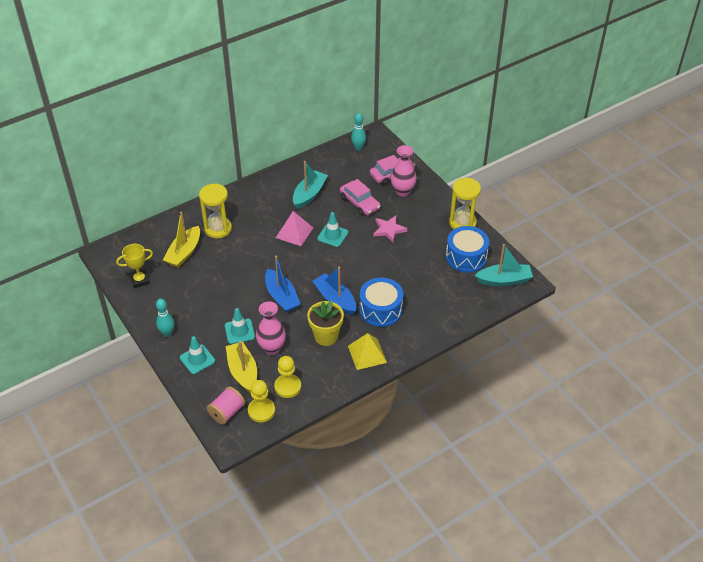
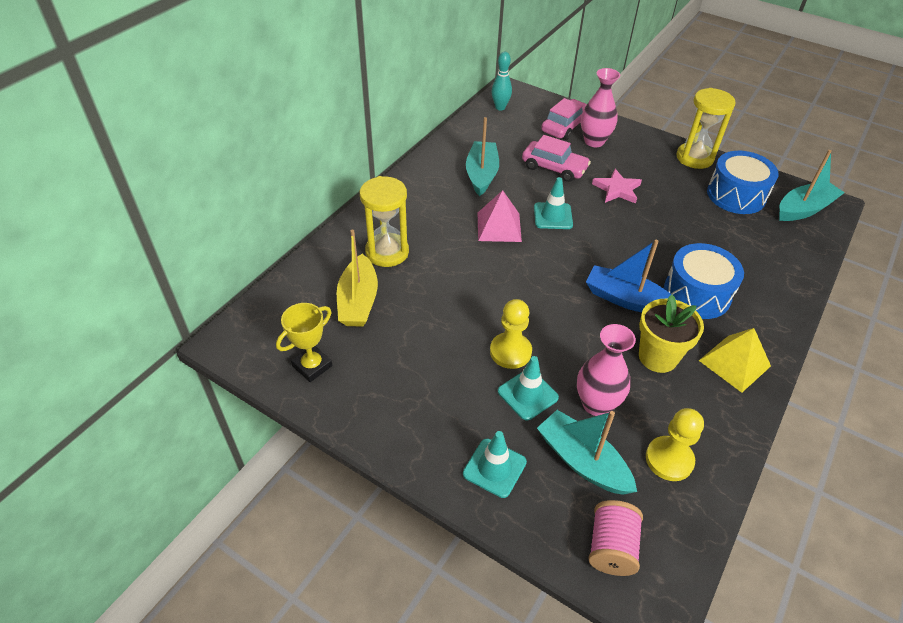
camera: 25 degrees left, 0 degrees up
turquoise bowling pin [156,299,174,337] -> none
yellow boat [226,341,257,393] -> turquoise boat [537,410,637,495]
yellow pawn [248,380,275,422] -> yellow pawn moved to [490,299,532,369]
blue boat [265,256,301,313] -> none

